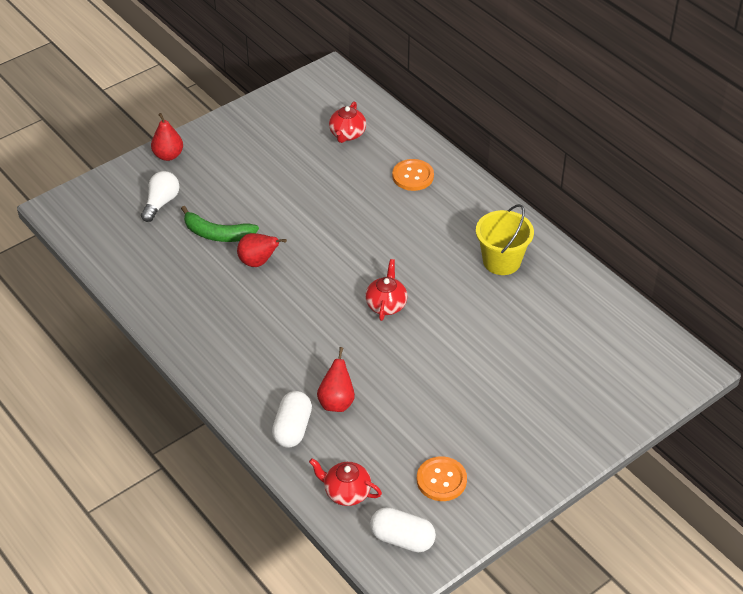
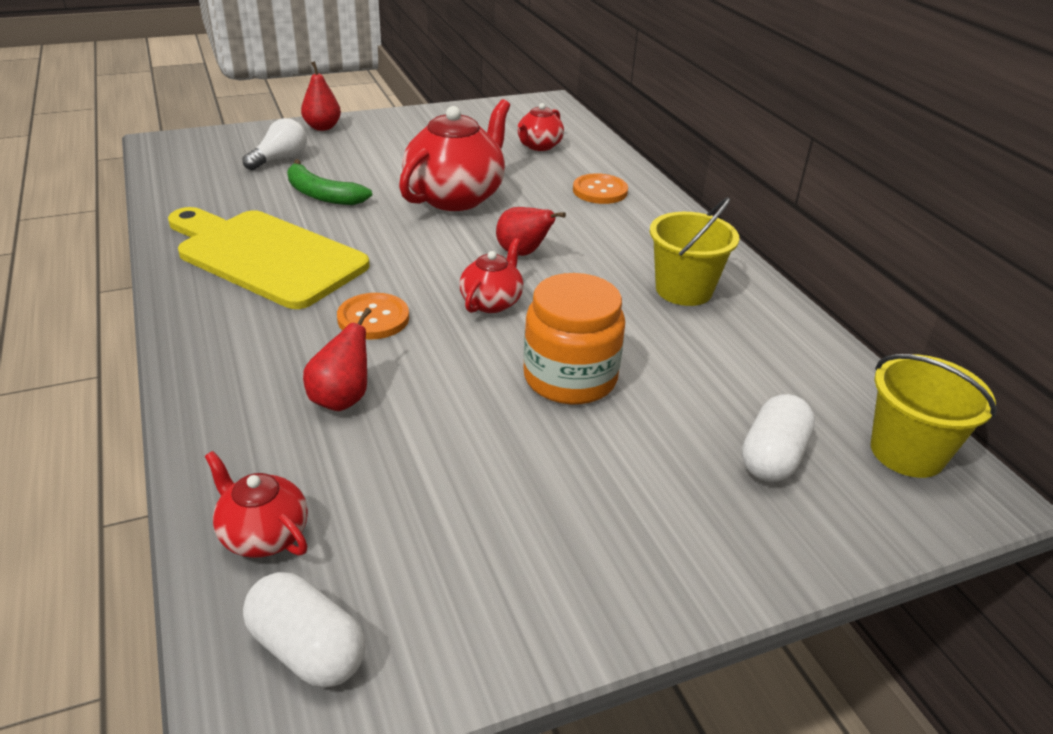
camera: 15 degrees right, 10 degrees down
red pear [237,233,287,267] -> red pear moved to [496,207,566,256]
white capsule [272,391,312,448] -> white capsule moved to [742,394,815,482]
orange button [417,456,467,501] -> orange button moved to [337,293,409,340]
none -> yellow cutting board [168,207,370,309]
none -> red teapot [399,99,510,211]
none -> orange jar [523,273,625,405]
none -> yellow bucket [871,354,997,478]

